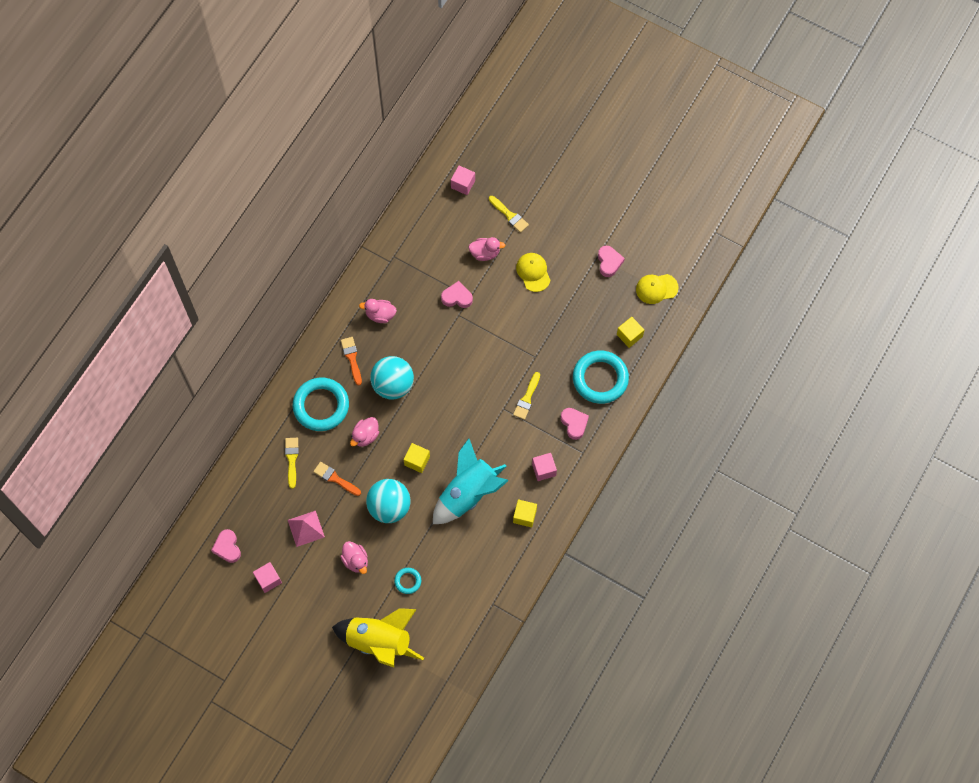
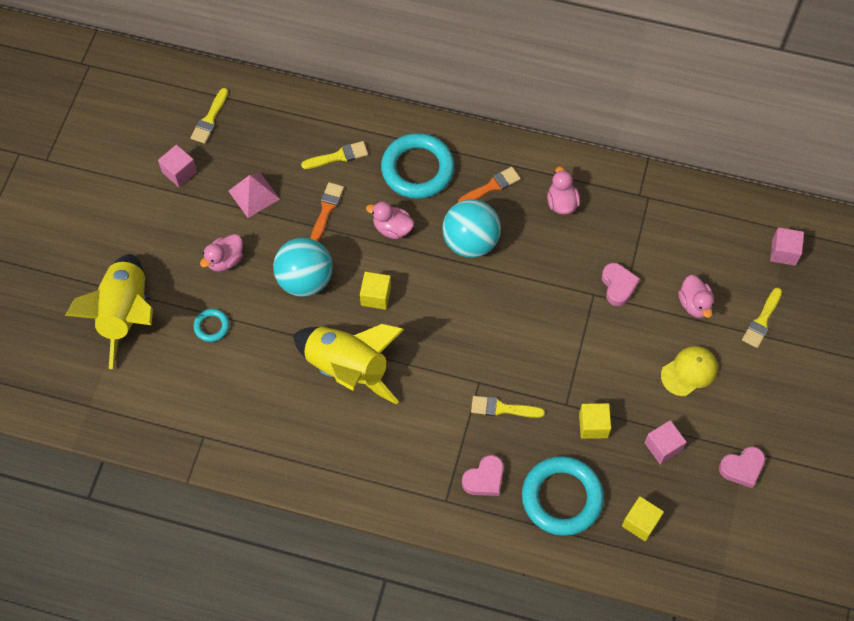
camera: 75 degrees right, 5 degrees down
pink heart [211,529,241,563] -> yellow brush [191,88,228,144]
turquoise rocket [433,438,508,524] -> yellow rocket [293,324,404,405]
yellow cube [513,499,537,528] -> yellow cube moved to [579,403,611,439]
pink cube [532,453,557,481] -> pink cube moved to [644,420,687,464]
yellow cap [636,274,679,304] -> none

